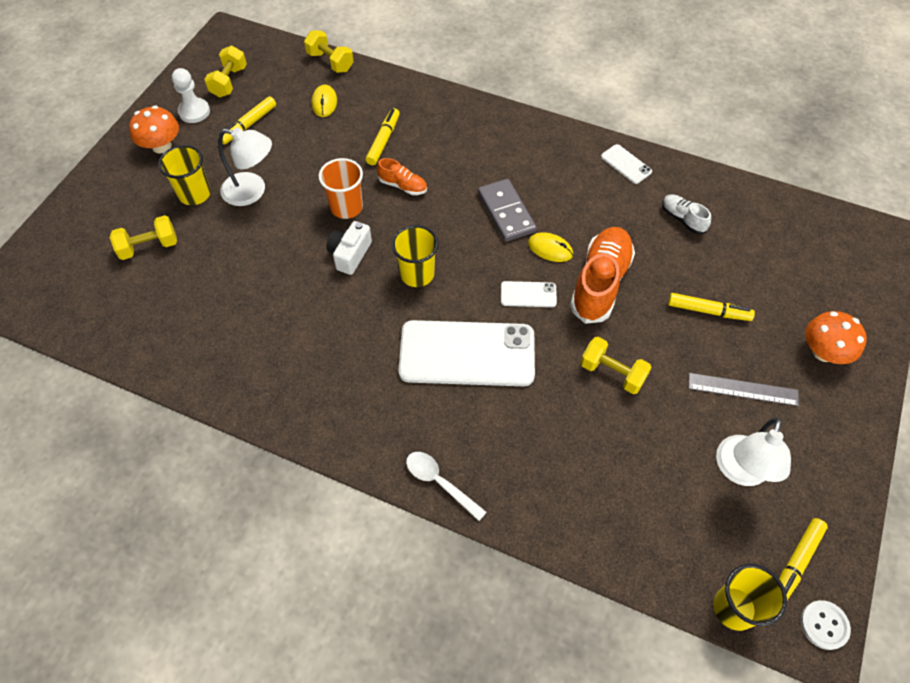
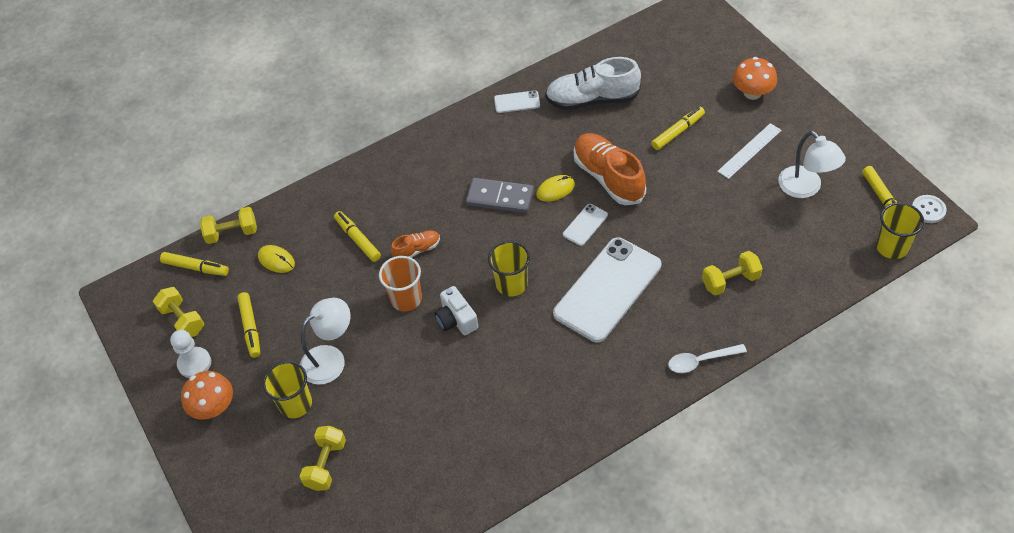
camera: 50 degrees left, 5 degrees down
yellow dumbbell [580,337,652,394] -> yellow dumbbell moved to [702,251,763,296]
white shoe [662,195,711,235] -> white shoe [545,57,641,110], size x1.98
grey ruler [688,373,799,406] -> white ruler [717,123,782,179]
none -> yellow marker [160,252,229,276]

